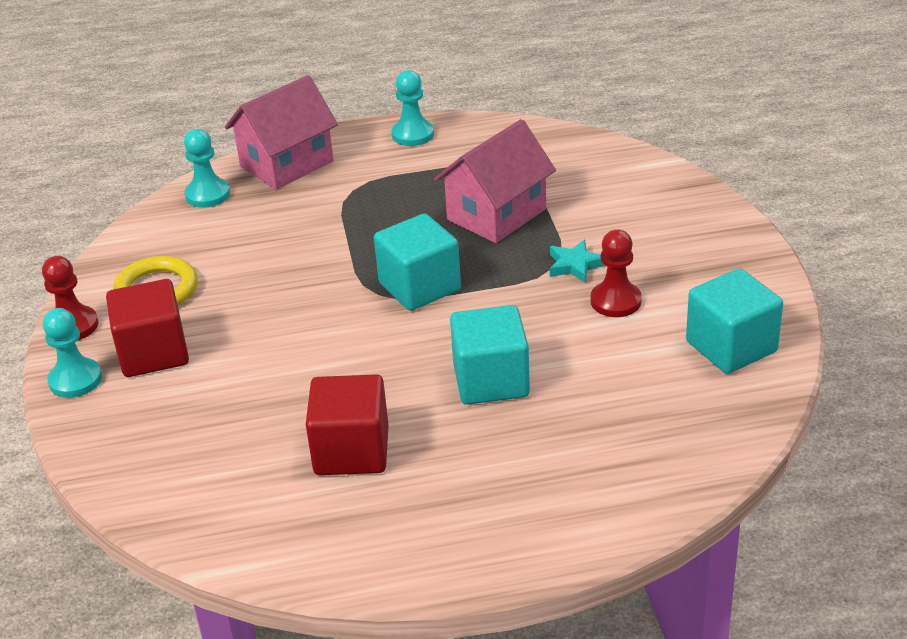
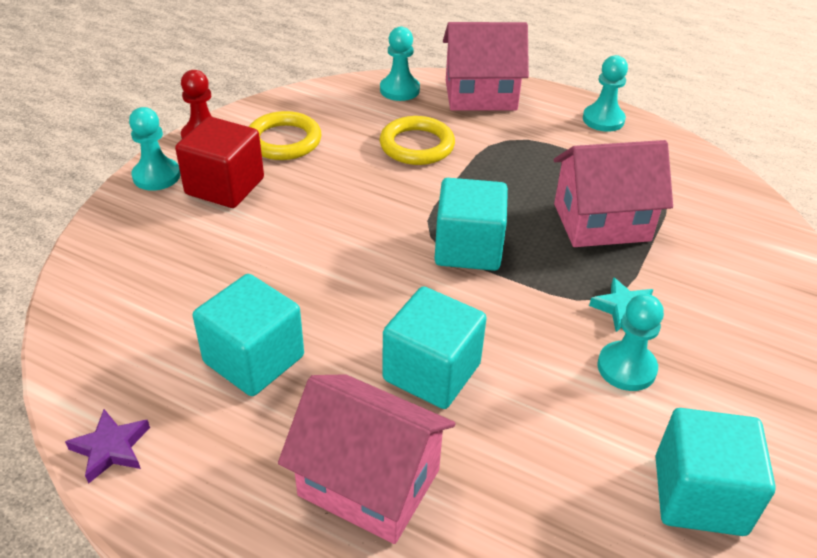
camera: 35 degrees right, 5 degrees up
red cube [306,374,388,475] -> turquoise cube [193,274,304,396]
red pawn [591,229,642,317] -> turquoise pawn [597,294,664,391]
none -> purple star [65,409,150,484]
none -> pink house [278,374,455,544]
none -> yellow ring [380,116,455,165]

